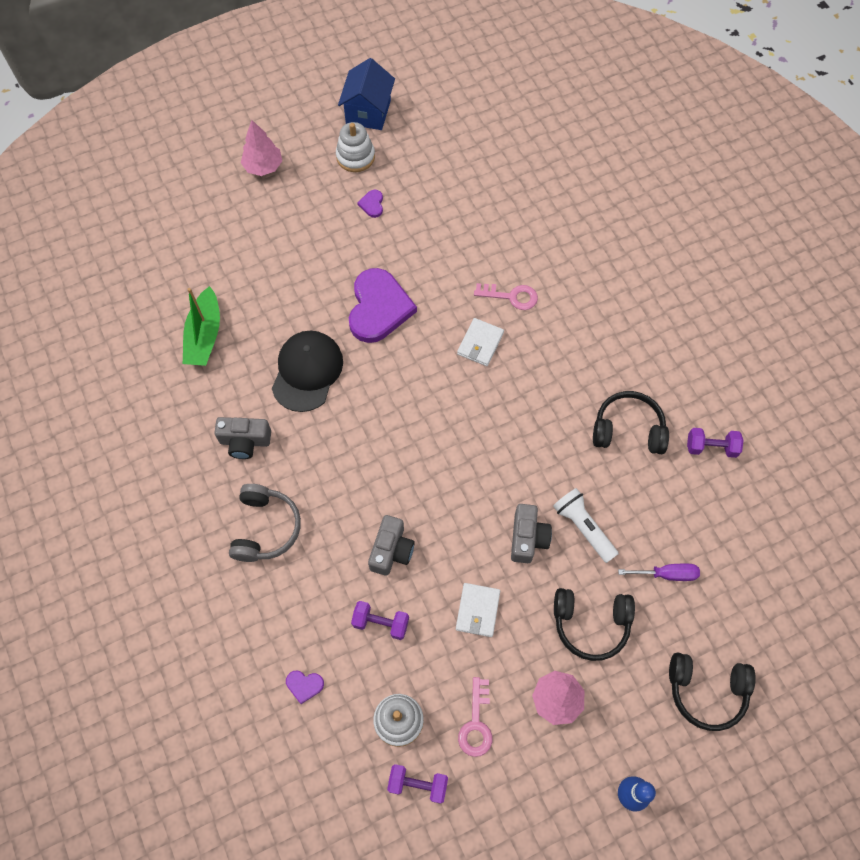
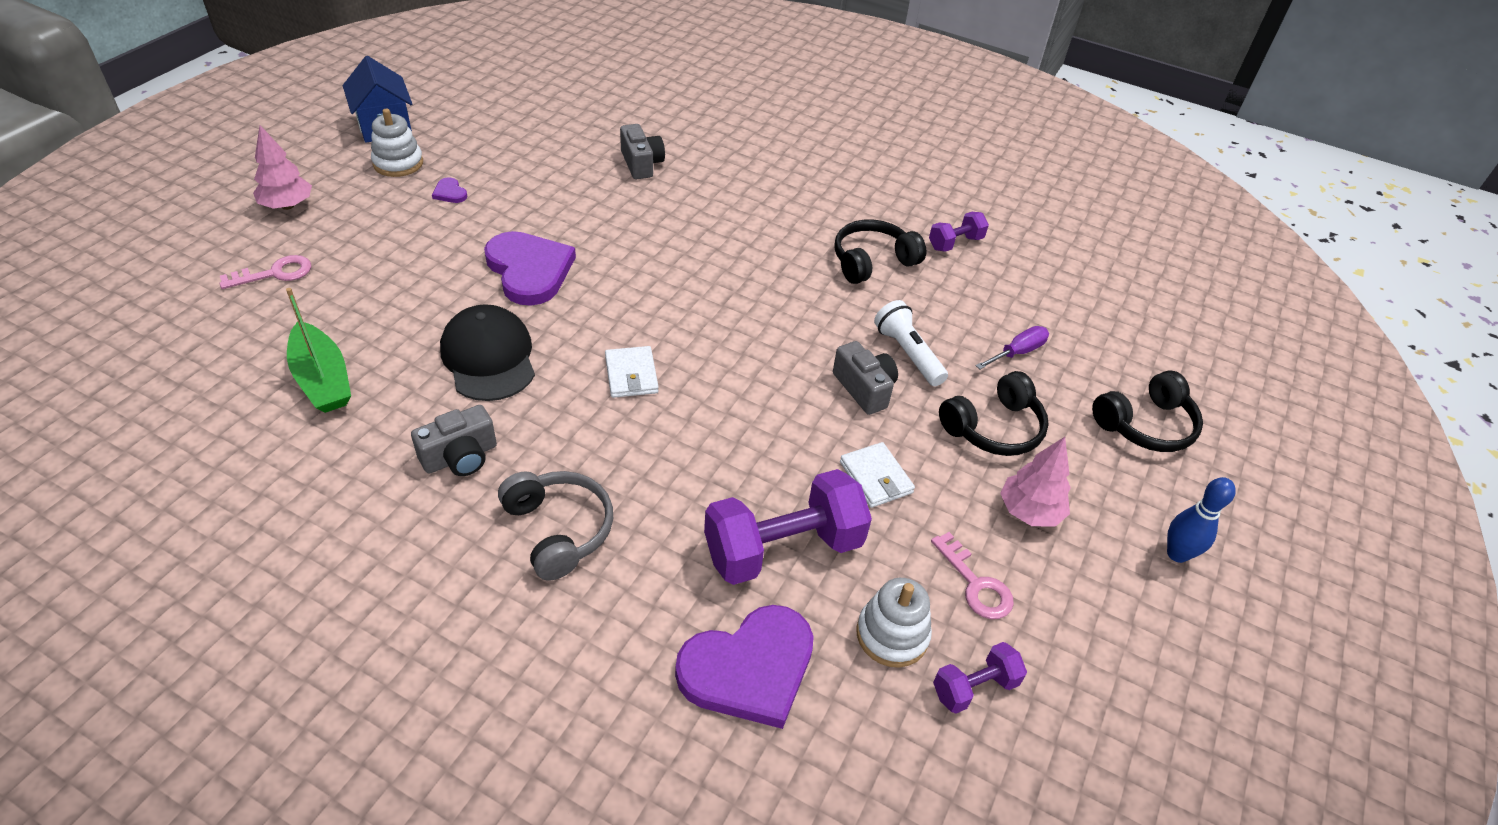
camera: 40 degrees left, 20 degrees down
purple heart [286,670,324,704] -> purple heart [675,605,814,729], size x2.46
purple dumbbell [351,601,409,640] -> purple dumbbell [704,469,872,585], size x1.96
grey camera [368,515,415,576] -> grey camera moved to [620,124,665,179]
white wallet [457,318,504,366] -> white wallet moved to [605,346,659,398]
pink key [474,283,538,310] -> pink key moved to [219,255,311,289]
white flashlight [553,488,619,563] -> white flashlight turned 45 degrees clockwise [874,300,948,386]

